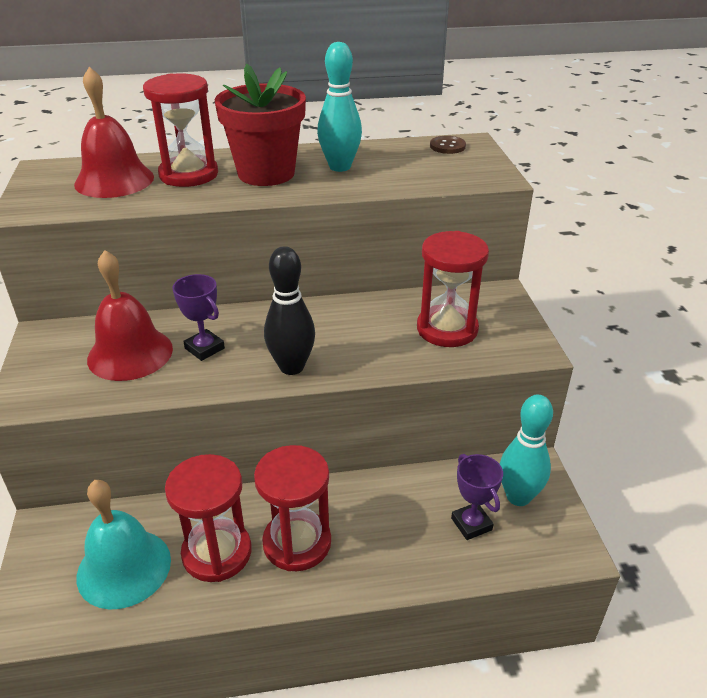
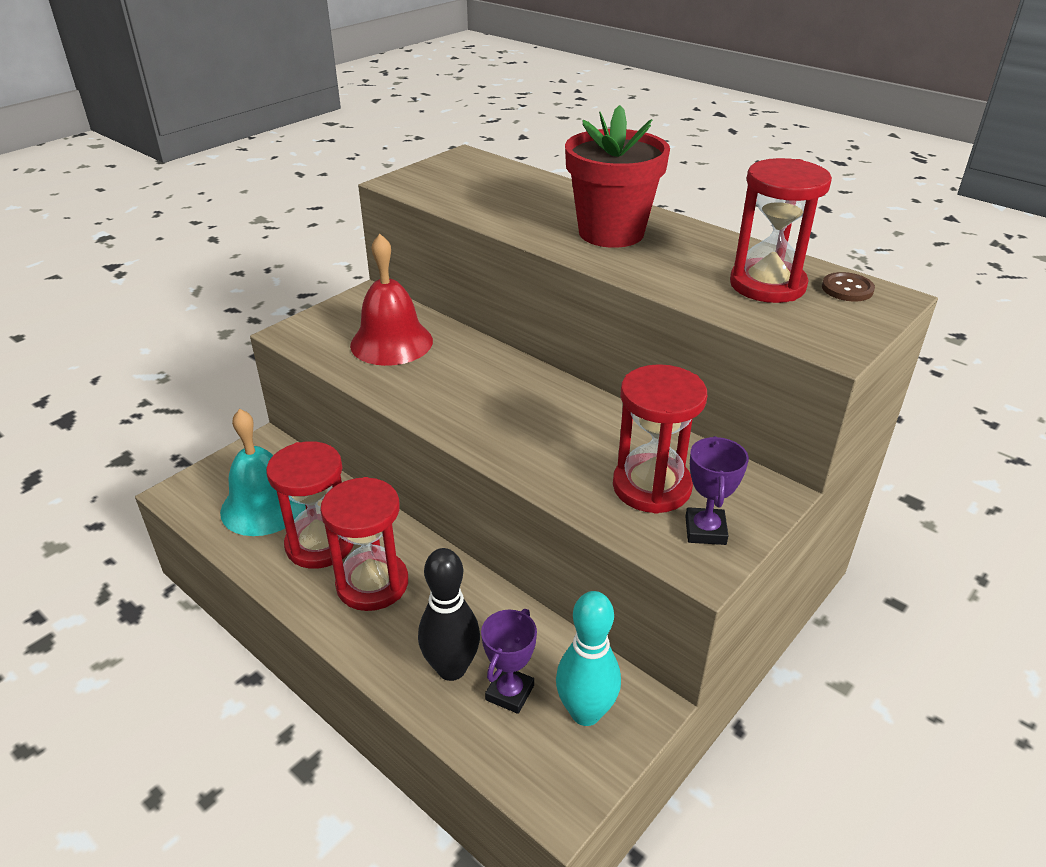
camera: 50 degrees right, 0 degrees up
red bell [74,67,154,198] -> none
red hourglass [143,73,218,187] -> red hourglass moved to [730,158,832,303]
purple trophy [172,274,225,361] -> purple trophy moved to [685,436,749,545]
black bowling pin [264,246,315,375] -> black bowling pin moved to [418,548,480,681]
turquoise bowling pin [317,42,362,172] -> none

